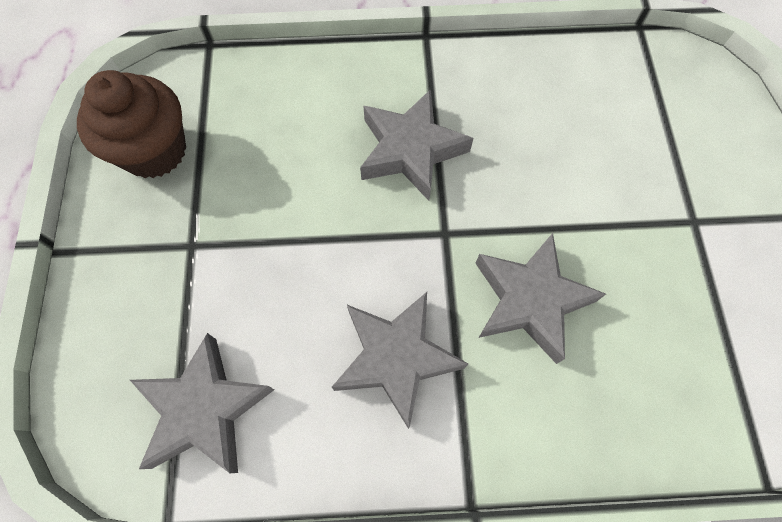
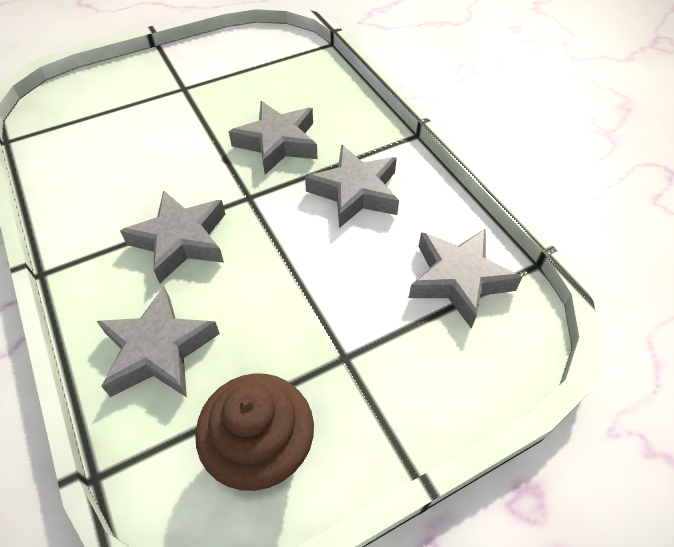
camera: 115 degrees left, 15 degrees down
none -> grey star [97,286,220,397]

